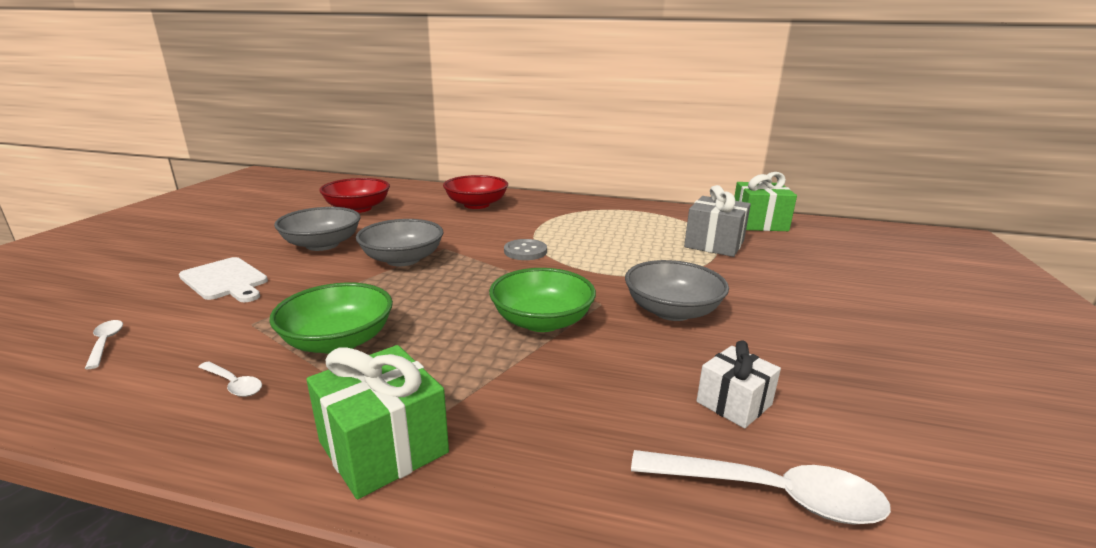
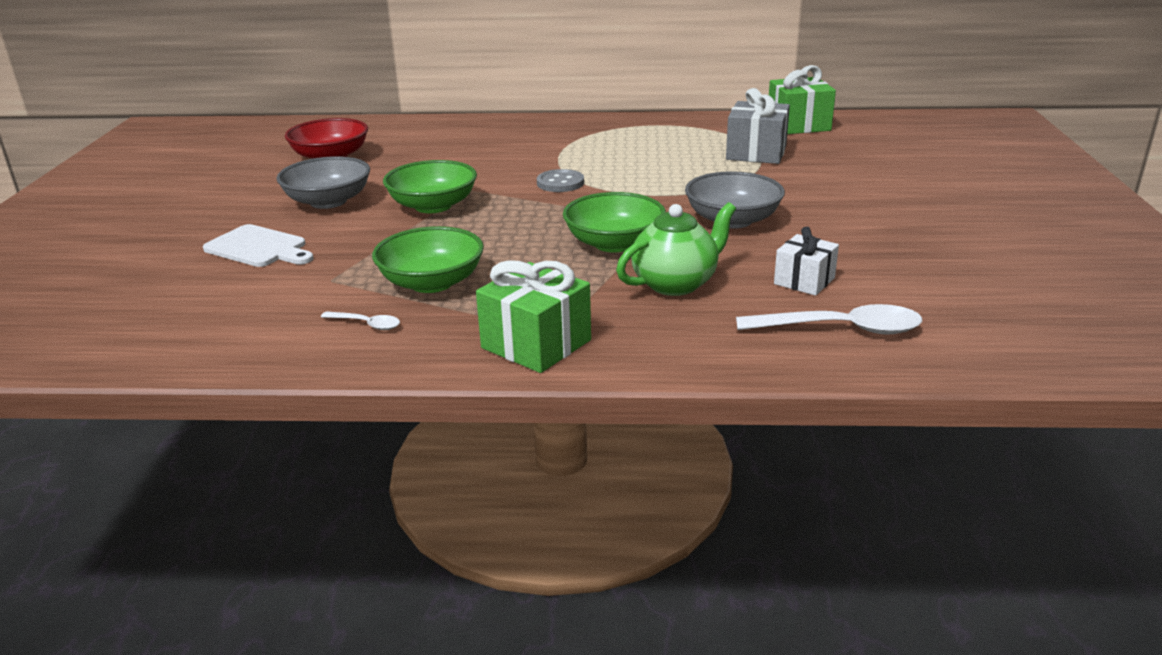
camera: 10 degrees left, 5 degrees up
white spoon [85,320,123,369] -> none
grey bowl [356,219,443,266] -> green bowl [383,160,477,213]
red bowl [443,175,508,209] -> none
none -> green teapot [616,202,736,296]

